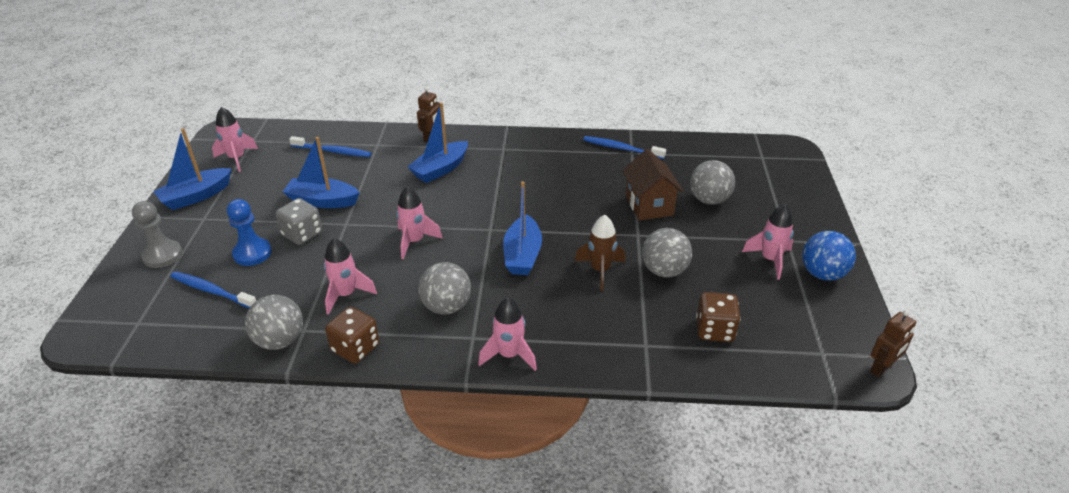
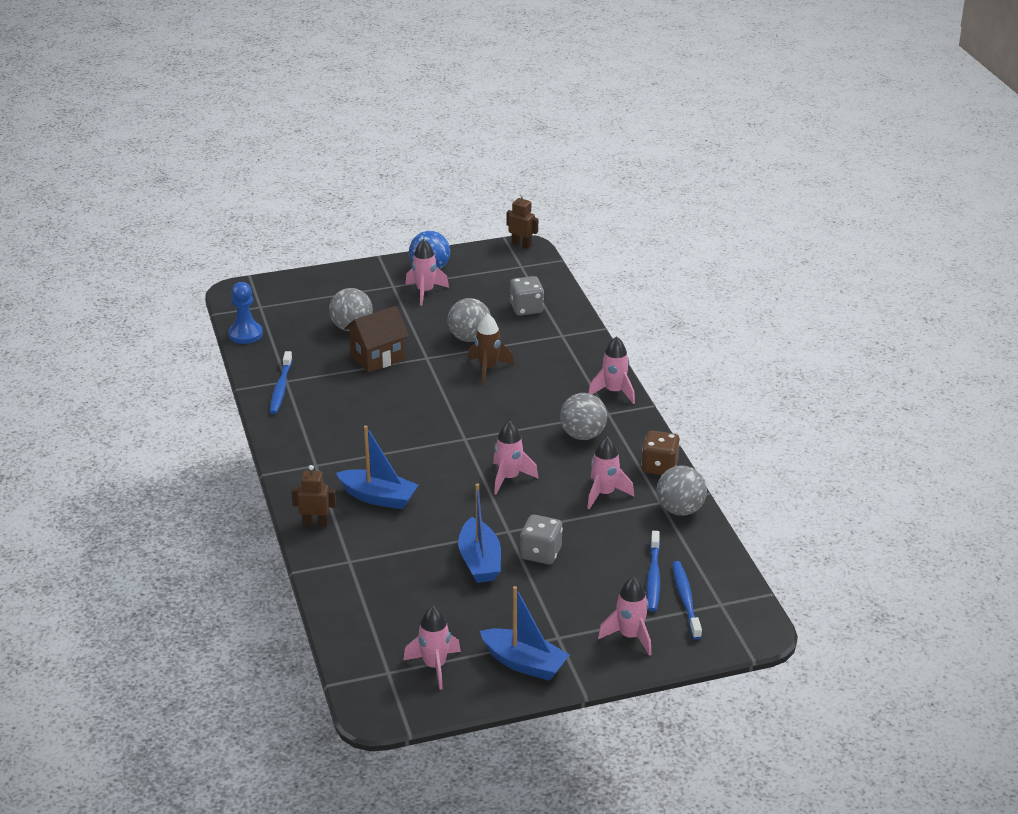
camera: 110 degrees left, 5 degrees down
grey pawn [132,201,182,268] -> pink rocket [598,576,652,656]
blue pawn [227,199,272,266] -> blue pawn moved to [228,282,263,344]
blue toothbrush [289,136,371,157] -> blue toothbrush moved to [672,561,702,639]
blue boat [503,181,542,275] -> none
brown dice [696,292,741,342] -> grey dice [510,276,544,316]

